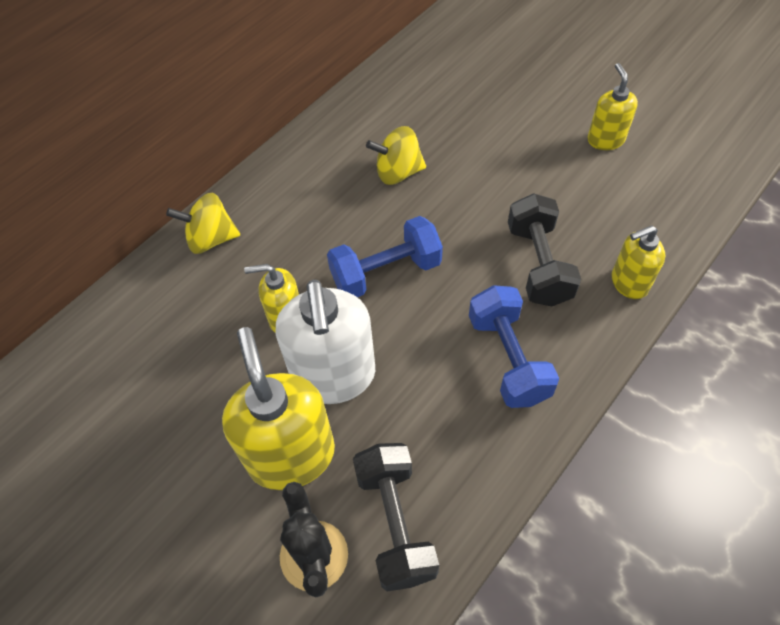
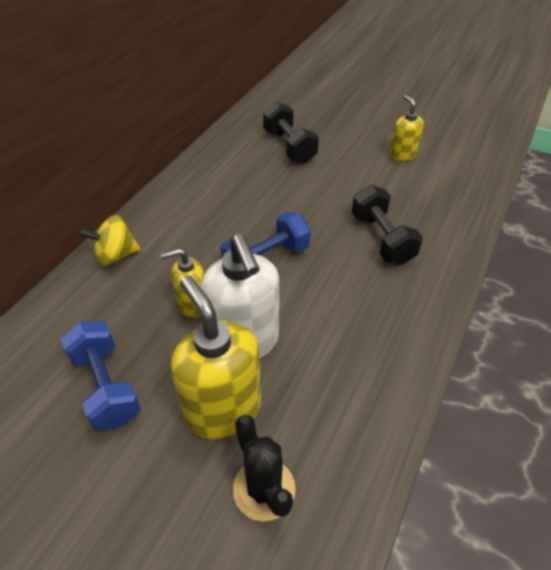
camera: 15 degrees left, 10 degrees down
black dumbbell [353,443,439,591] -> black dumbbell moved to [263,101,319,163]
yellow spinning top [366,126,426,185] -> none
blue dumbbell [469,285,559,408] -> blue dumbbell moved to [61,321,141,431]
yellow soap dispenser [612,225,666,299] -> none

